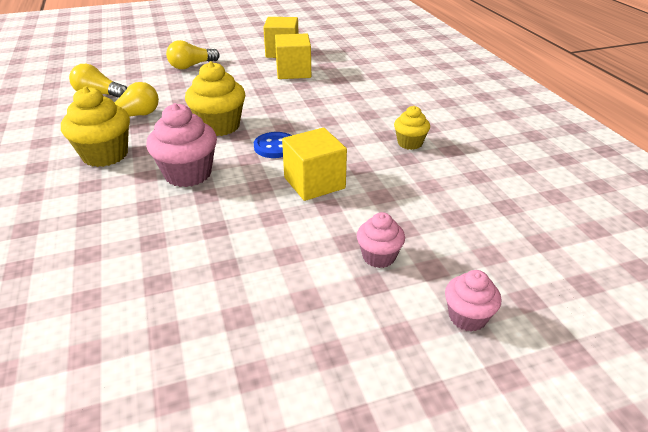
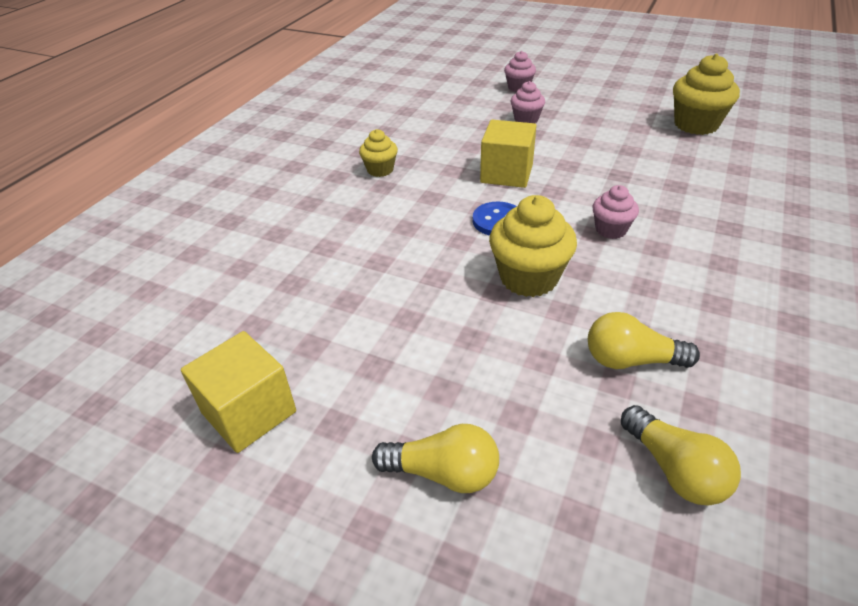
camera: 135 degrees left, 5 degrees up
yellow cupcake [61,86,130,167] -> yellow cupcake moved to [673,54,740,135]
pink cupcake [146,103,217,187] -> pink cupcake [592,185,639,239], size x0.58
yellow cube [275,33,311,79] -> none

